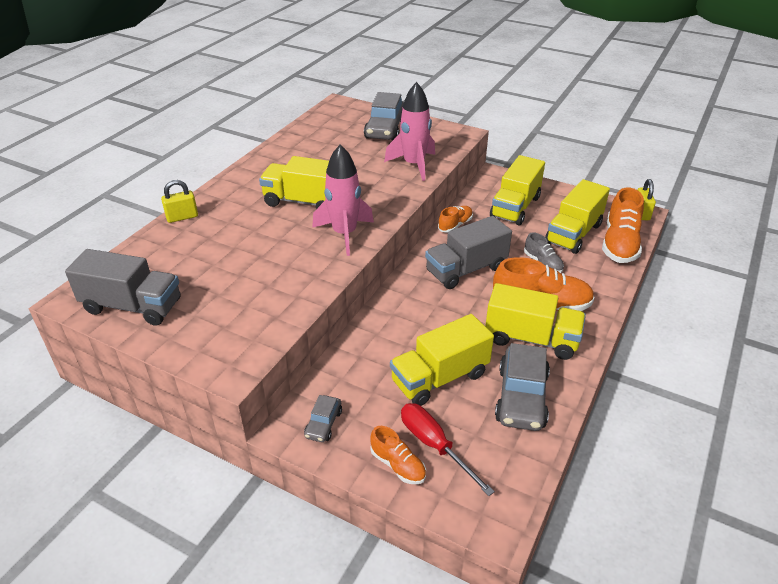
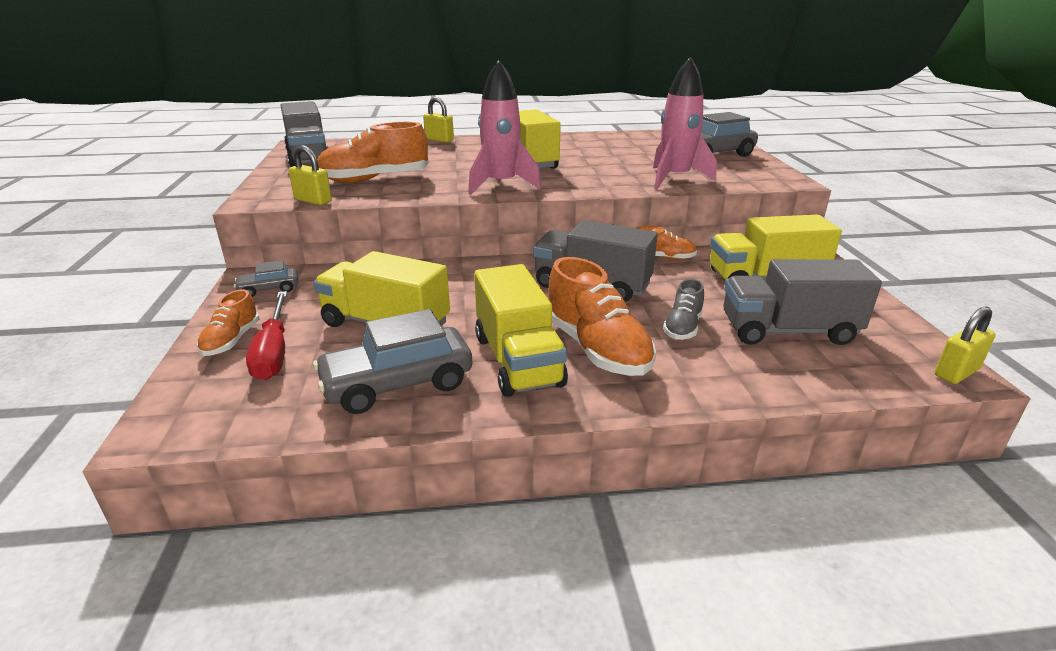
camera: 55 degrees right, 10 degrees down
red screwdriver [401,403,495,496] -> red screwdriver turned 150 degrees clockwise [246,291,287,380]
yellow truck [545,179,610,254] -> grey truck [723,259,882,345]
orange shoe [602,188,644,263] -> orange shoe moved to [317,122,429,183]
none -> yellow padlock [289,145,332,205]

